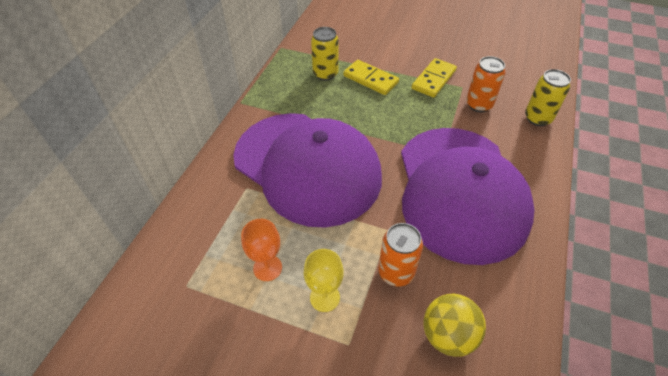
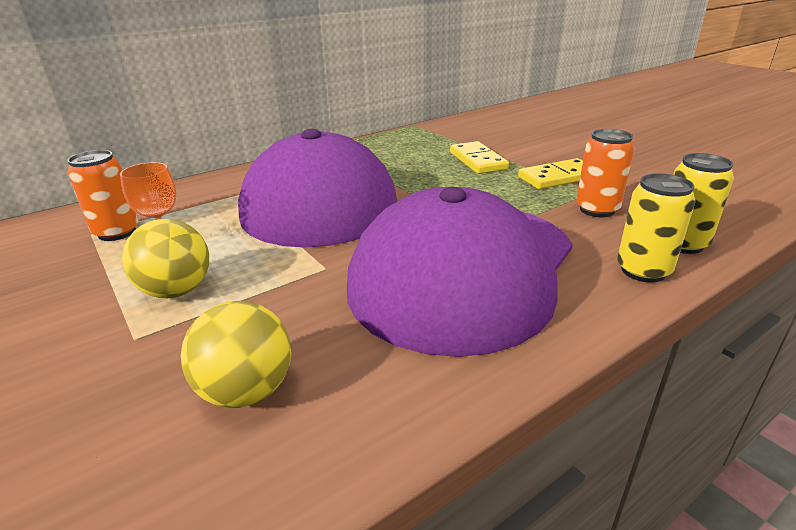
camera: 35 degrees right, 20 degrees down
yellow goblet [304,249,344,312] -> yellow ball [122,219,209,298]
yellow can [311,27,339,81] -> yellow can moved to [617,173,695,283]
orange can [378,223,423,286] -> orange can moved to [67,150,138,241]

